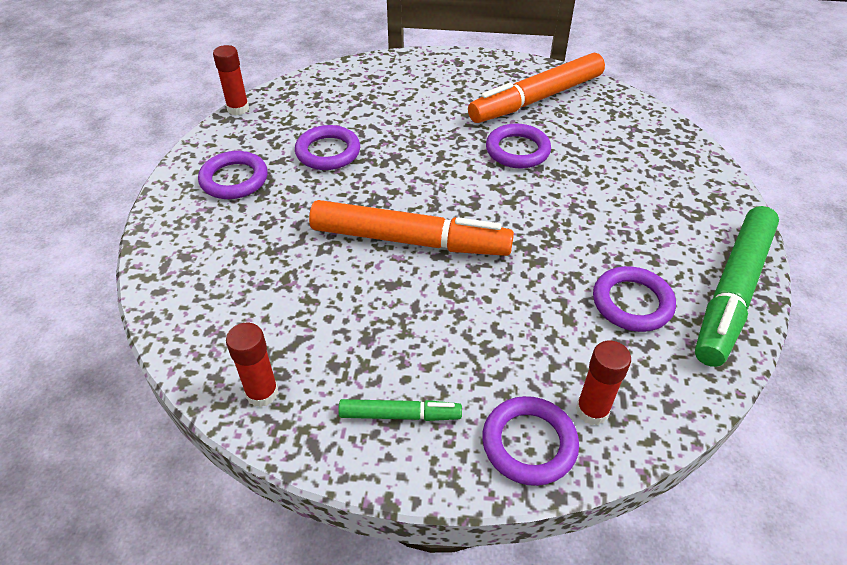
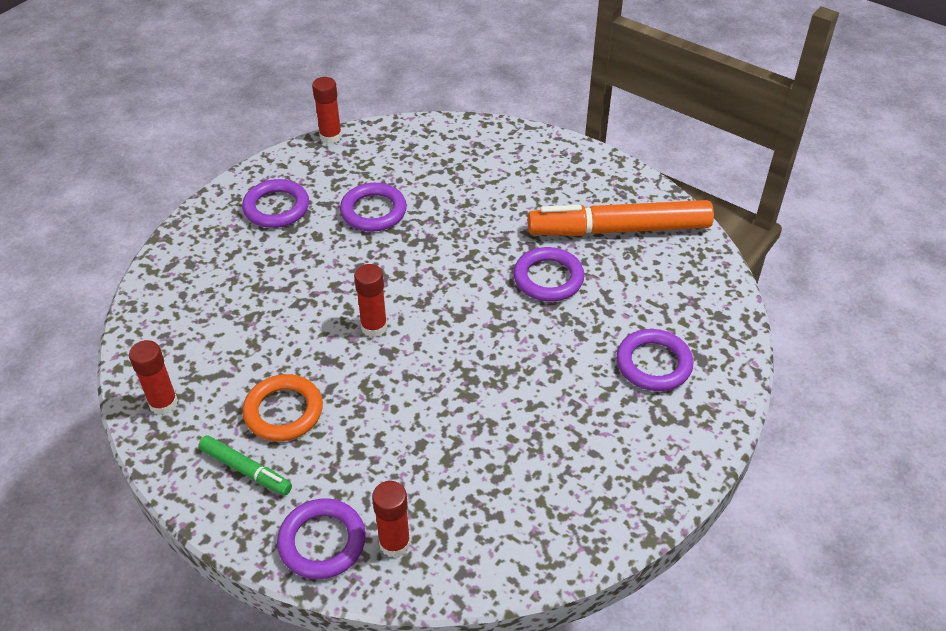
camera: 30 degrees right, 0 degrees up
orange marker [309,200,514,256] -> red glue stick [354,264,387,337]
purple ring [593,266,676,332] -> purple ring moved to [616,329,693,391]
green marker [695,206,779,367] -> none
none -> orange ring [242,374,323,441]

